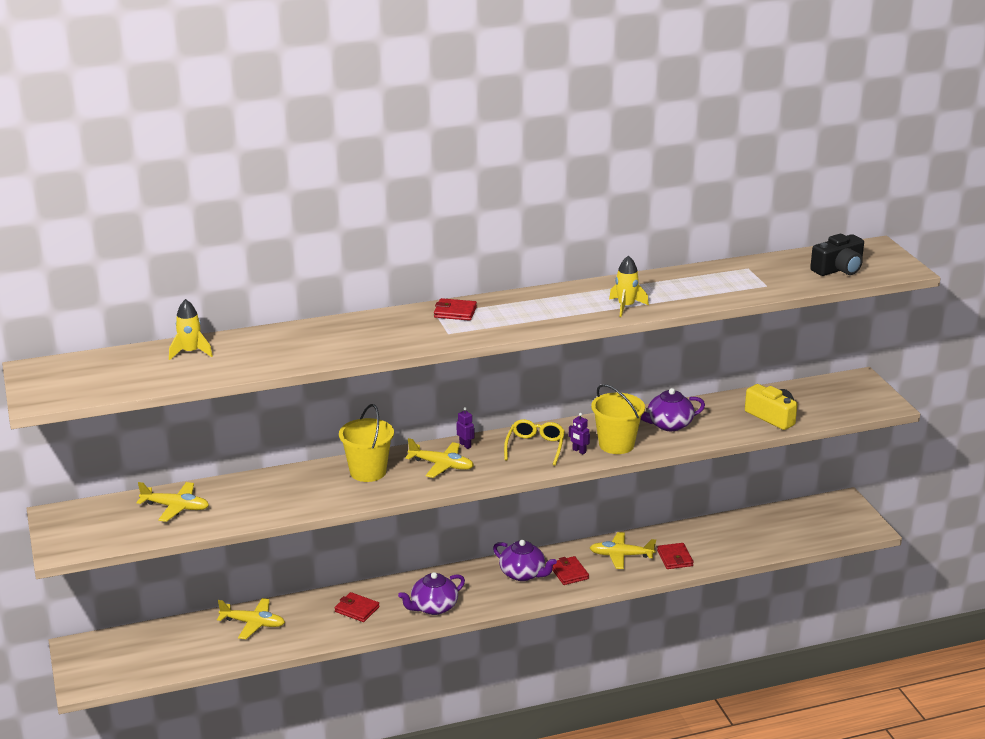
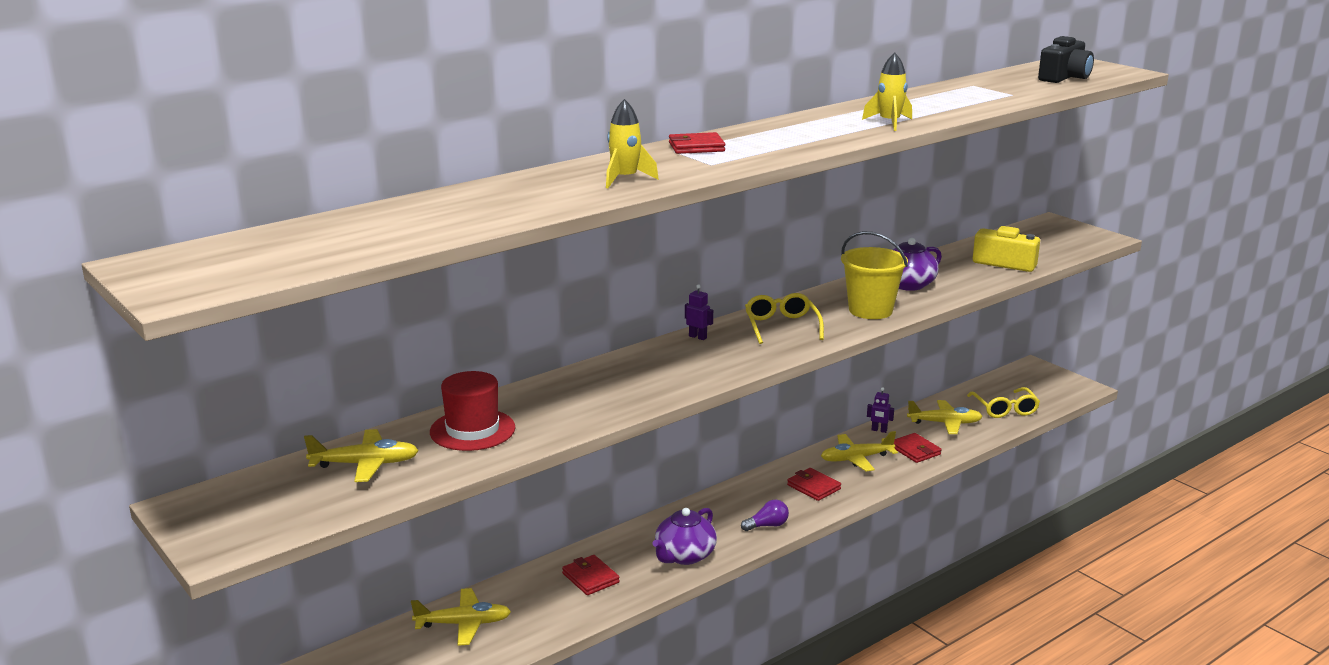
camera: 20 degrees left, 5 degrees down
yellow rocket [169,299,213,360] -> yellow rocket moved to [606,99,659,188]
red wallet [335,592,380,622] -> red wallet turned 45 degrees clockwise [562,555,620,595]
yellow bucket [339,404,394,482] -> none
yellow plane [405,438,474,478] -> yellow plane moved to [907,400,983,434]
purple teapot [493,540,557,581] -> none
purple robot [569,413,590,454] -> purple robot moved to [867,387,894,433]
none -> red hat [430,371,515,451]
none -> purple light bulb [741,500,789,531]
none -> yellow glasses [967,387,1040,418]

